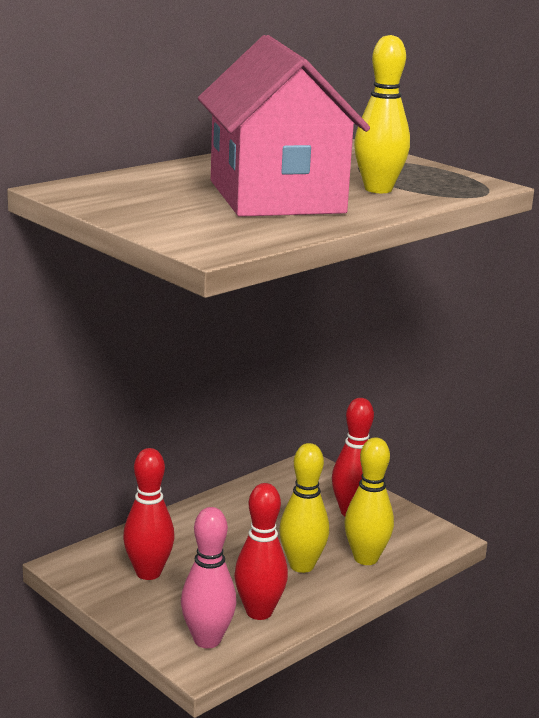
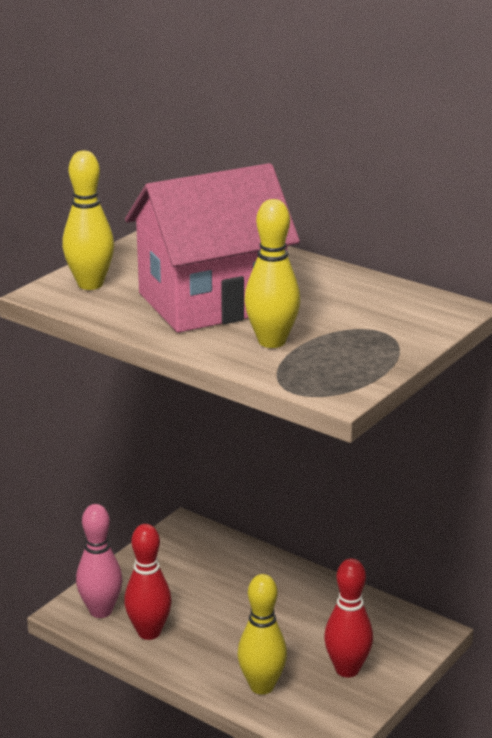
camera: 80 degrees right, 5 degrees up
red bowling pin [123,448,175,580] -> none
yellow bowling pin [279,443,329,573] -> yellow bowling pin moved to [62,151,114,290]

